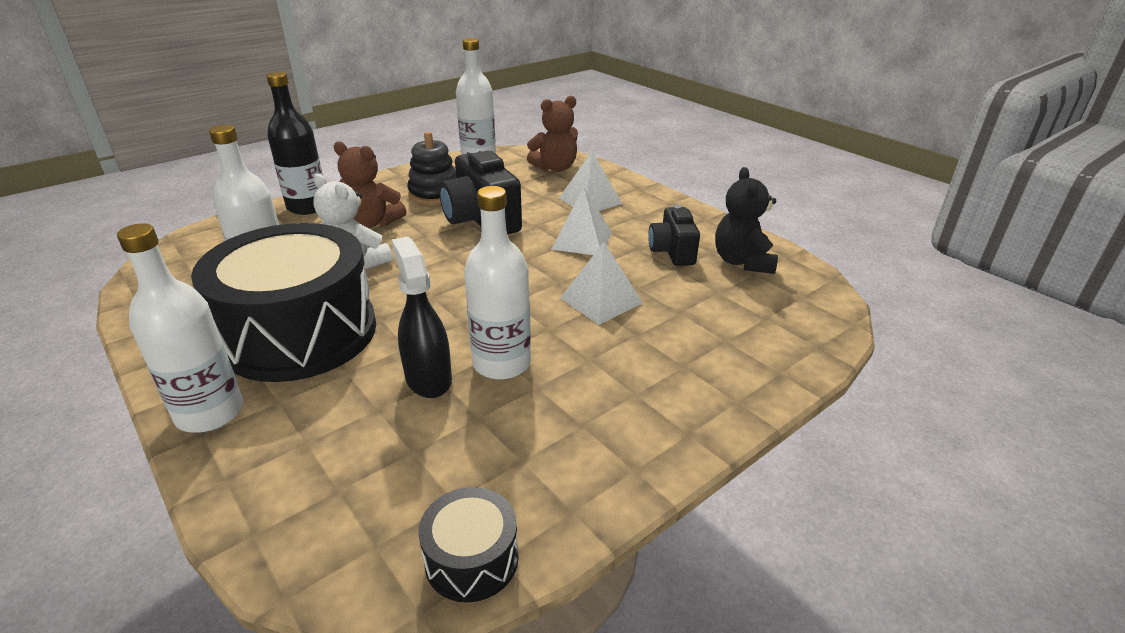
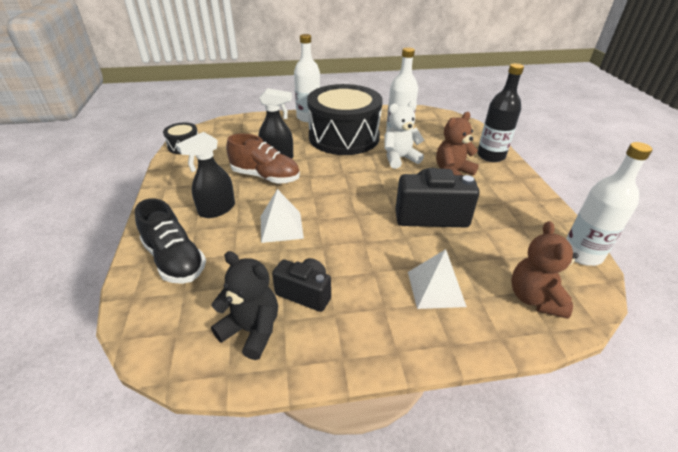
camera: 120 degrees right, 5 degrees up
black stacking toy [407,131,456,205] -> none
white bottle [464,186,531,380] -> brown shoe [226,134,300,184]
white pyramid [551,187,612,255] -> none
none -> black shoe [135,198,206,284]
none -> black spray bottle [176,132,235,218]

